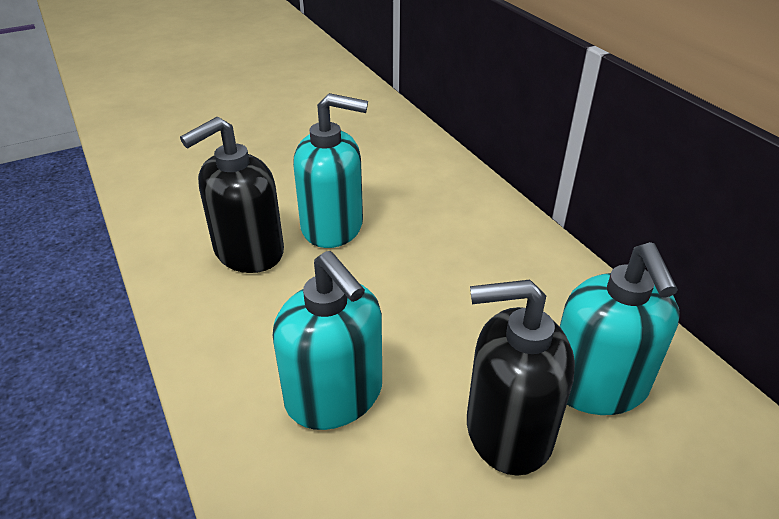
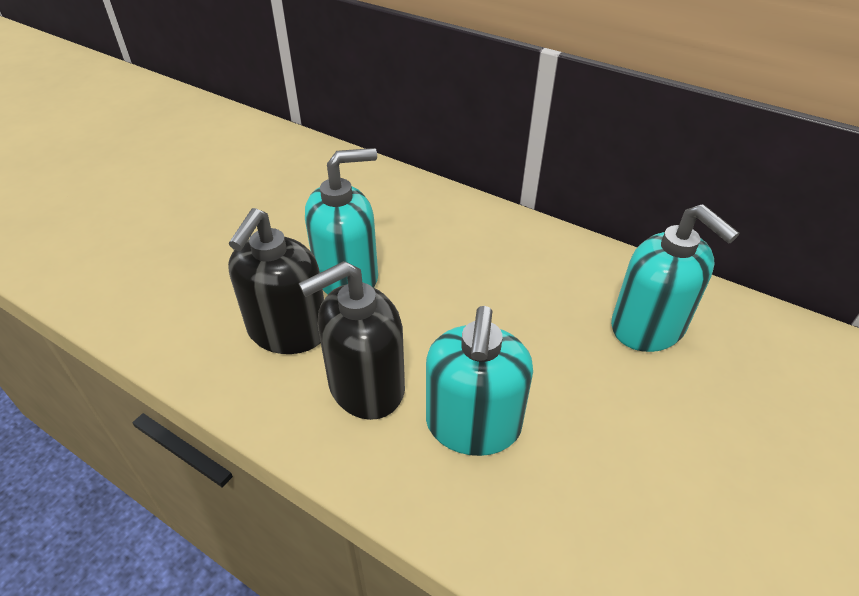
camera: 30 degrees left, 5 degrees up
turquoise soap dispenser [273,251,382,430] -> turquoise soap dispenser turned 75 degrees clockwise [426,306,533,456]
black soap dispenser [467,280,575,476] -> black soap dispenser moved to [299,261,405,420]

